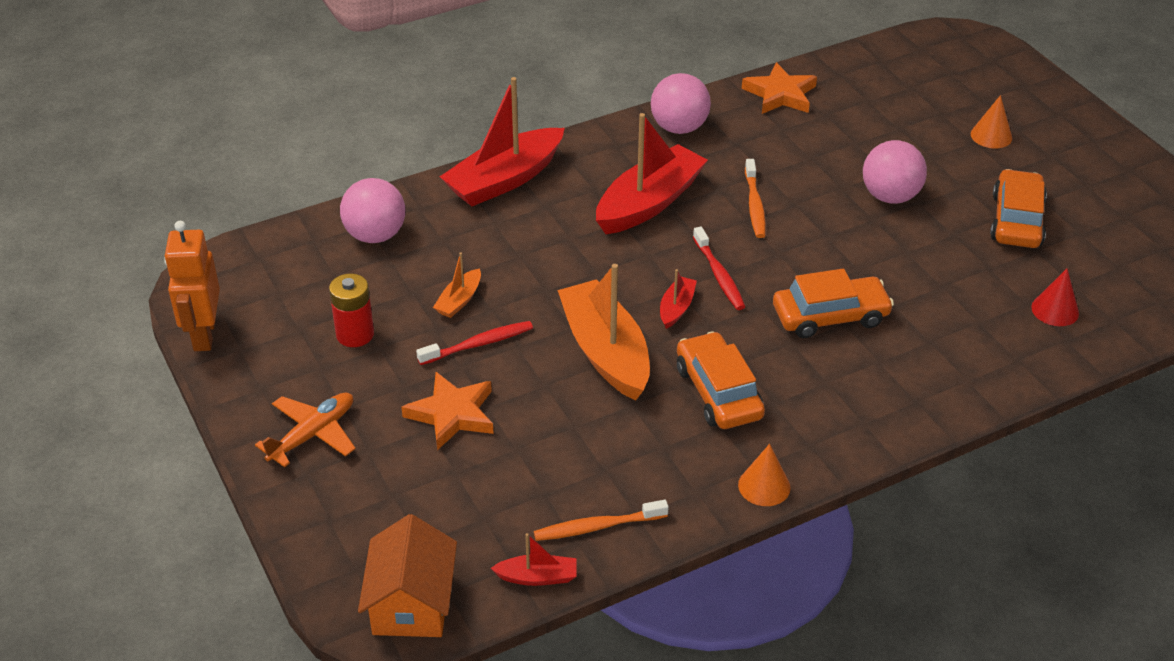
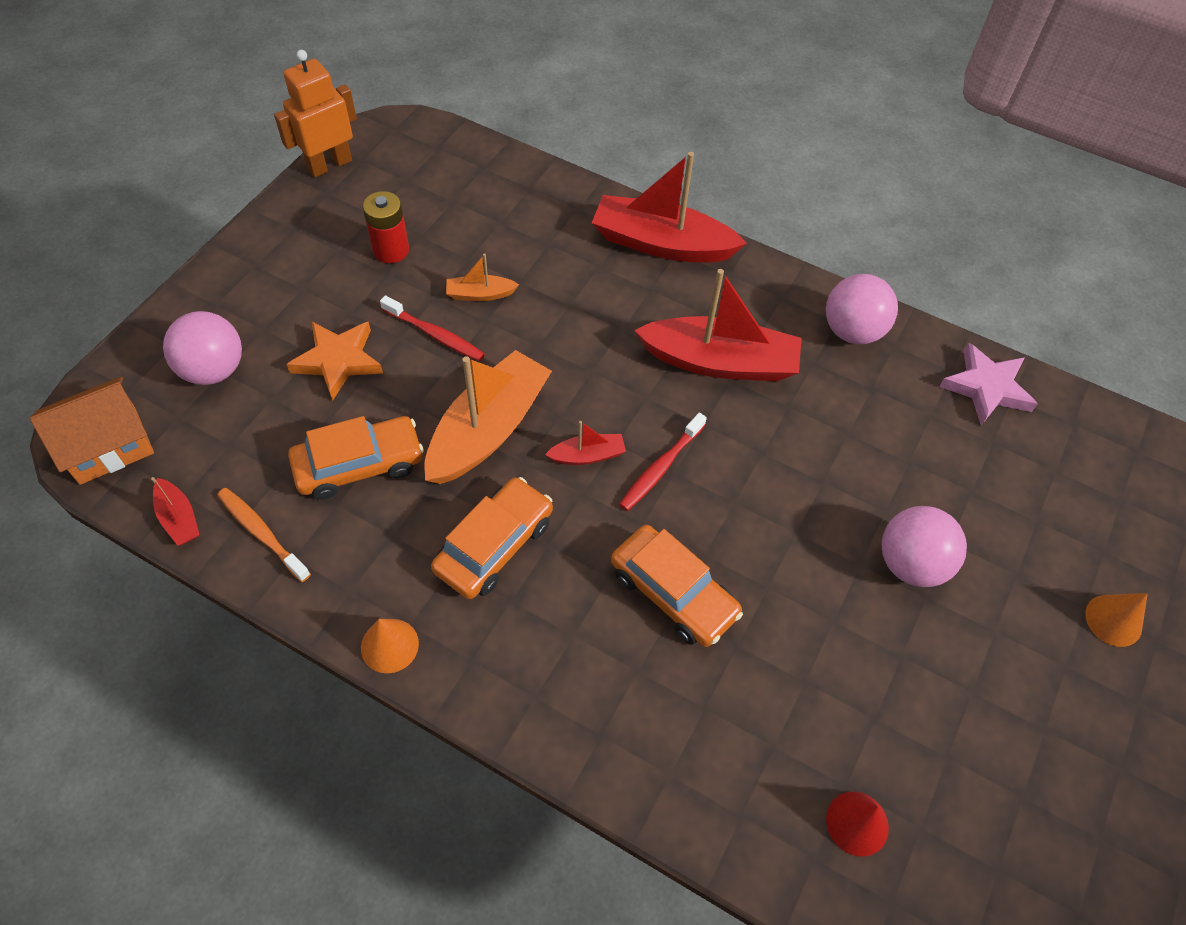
camera: 55 degrees right, 15 degrees up
orange plane [255,393,356,467] -> none
pink ball [340,178,405,243] -> pink ball moved to [163,311,242,385]
orange star [742,62,817,114] -> pink star [939,343,1038,425]
orange toothbrush [745,159,766,238] -> none
orange car [990,169,1047,248] -> orange car moved to [288,416,424,500]

